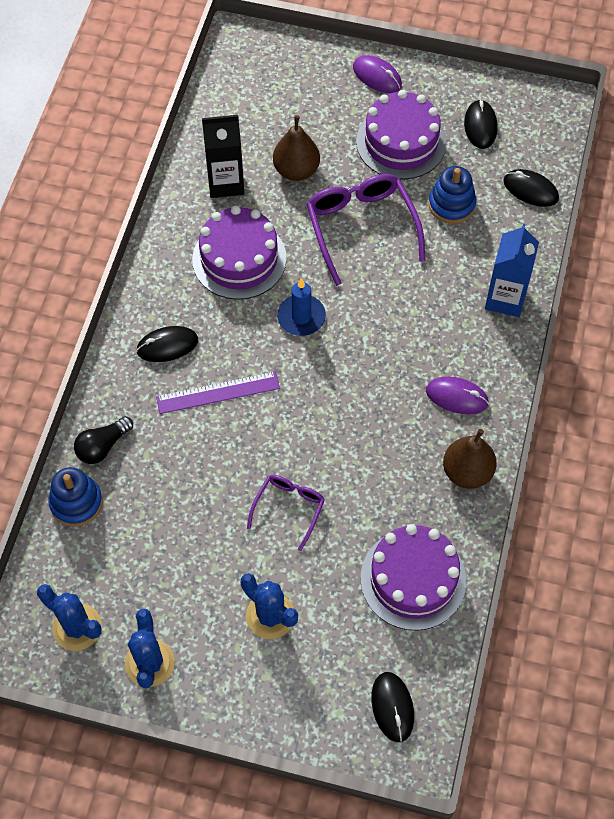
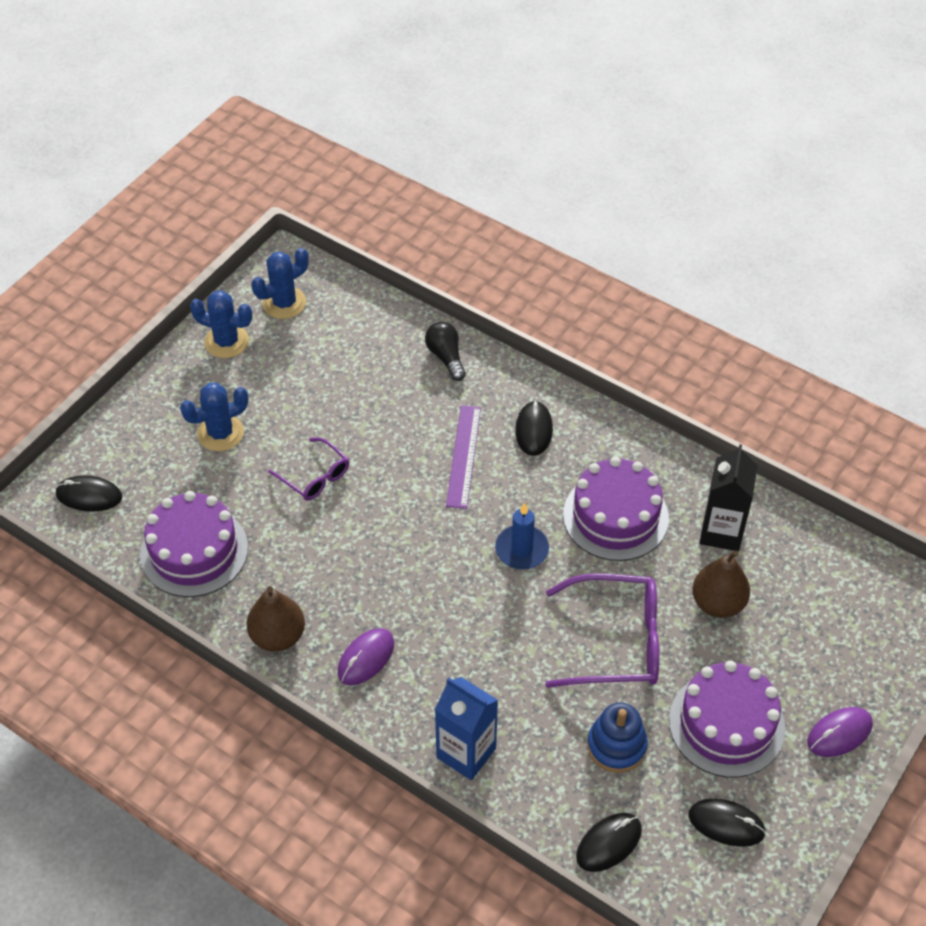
camera: 110 degrees right, 10 degrees down
blue stacking toy [49,467,103,527] -> none

